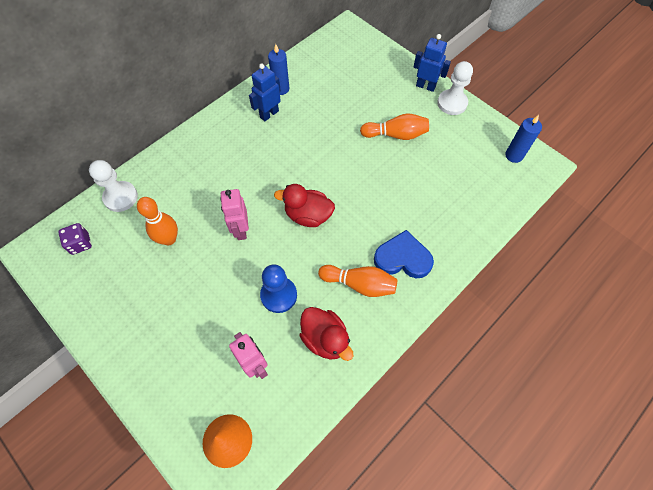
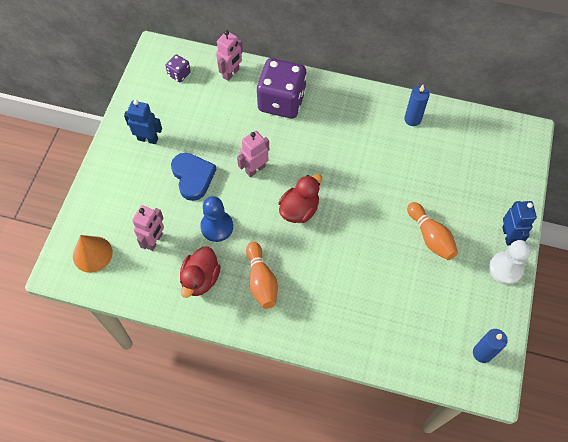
camera: 60 degrees right, 0 degrees up
white pawn [89,160,138,212] -> pink robot [216,30,243,81]
orange bowling pin [137,197,178,245] -> none
blue robot [249,64,281,121] -> blue robot moved to [124,100,162,144]
red duck [274,184,335,227] -> red duck turned 60 degrees clockwise [278,174,322,223]
blue heart [374,230,434,278] -> blue heart moved to [171,153,216,201]
none -> purple dice [256,58,307,118]

